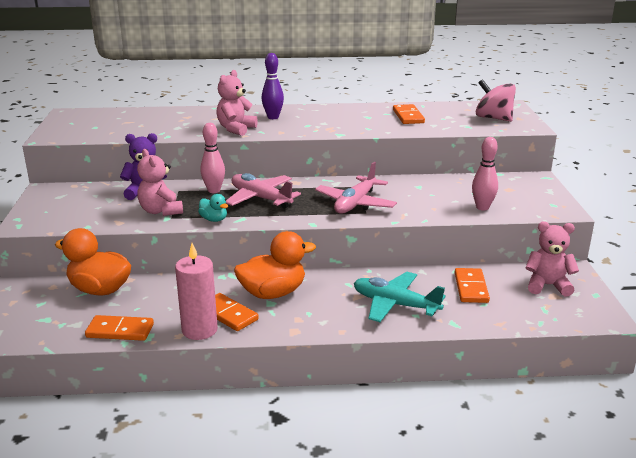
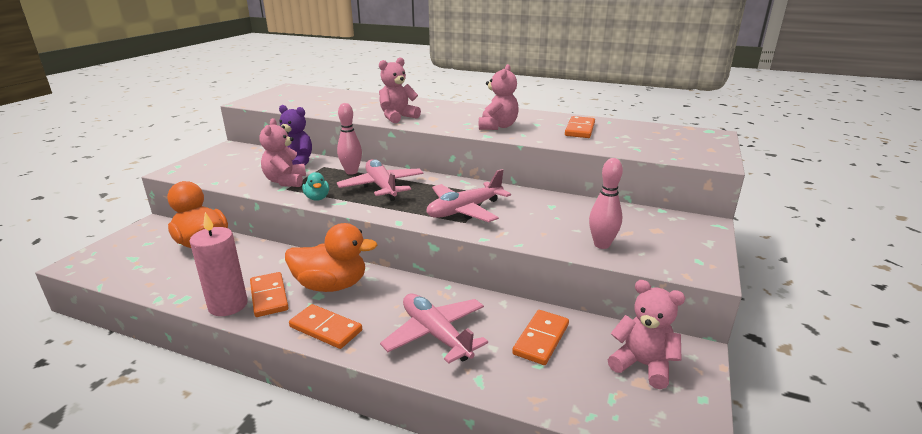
camera: 25 degrees right, 0 degrees up
orange domino [85,315,154,341] -> orange domino moved to [289,304,362,349]
purple bowling pin [262,53,284,119] -> none
turquoise plane [354,272,446,322] -> pink plane [380,294,488,364]
pink spinning top [476,79,516,122] -> none
none -> pink teddy bear [479,64,519,130]

